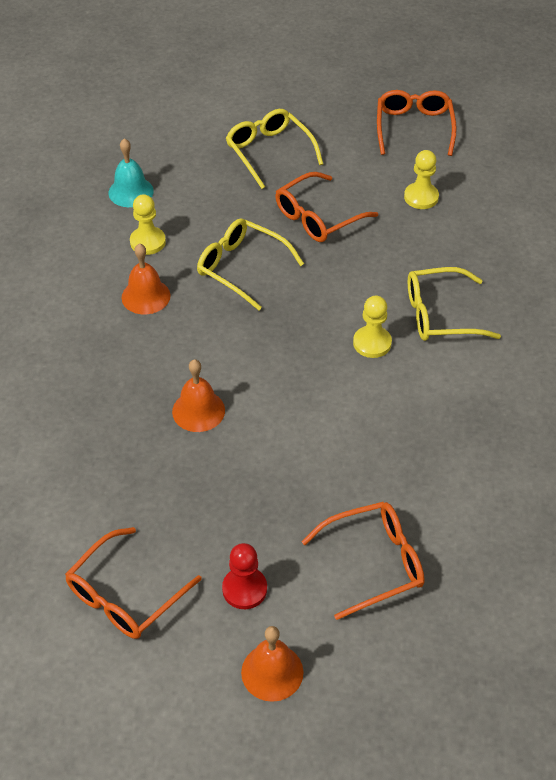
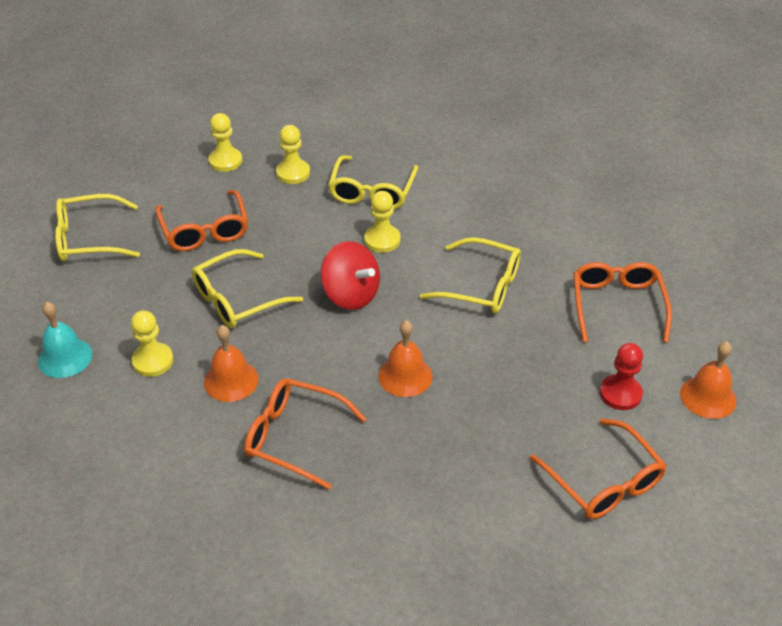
camera: 70 degrees left, 5 degrees down
orange glasses [377,90,457,156] -> orange glasses moved to [244,378,366,489]
none -> yellow pawn [276,125,310,184]
none -> red spinning top [321,241,380,310]
none -> yellow glasses [420,237,521,313]

